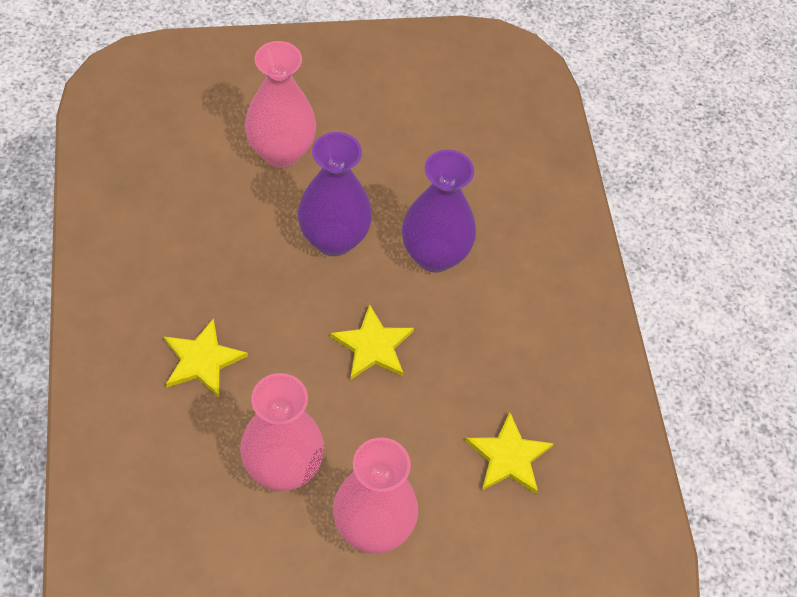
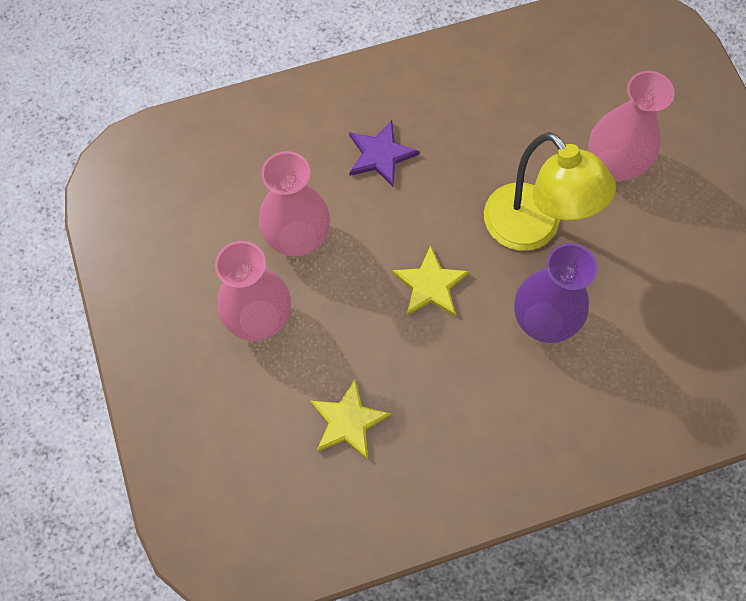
camera: 85 degrees right, 10 degrees up
yellow star [164,318,248,397] -> purple star [349,120,420,188]
purple vase [298,132,372,256] -> yellow lamp [484,132,616,251]

